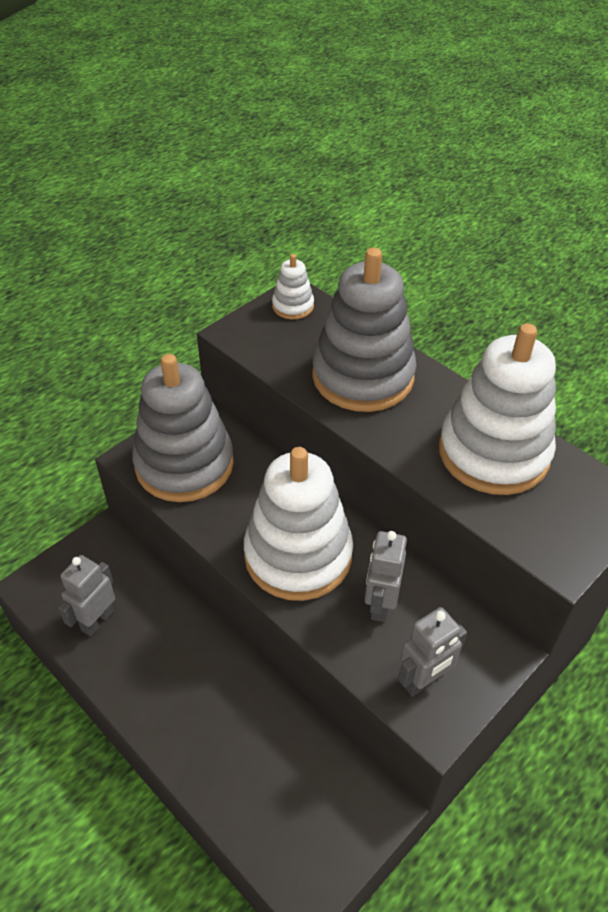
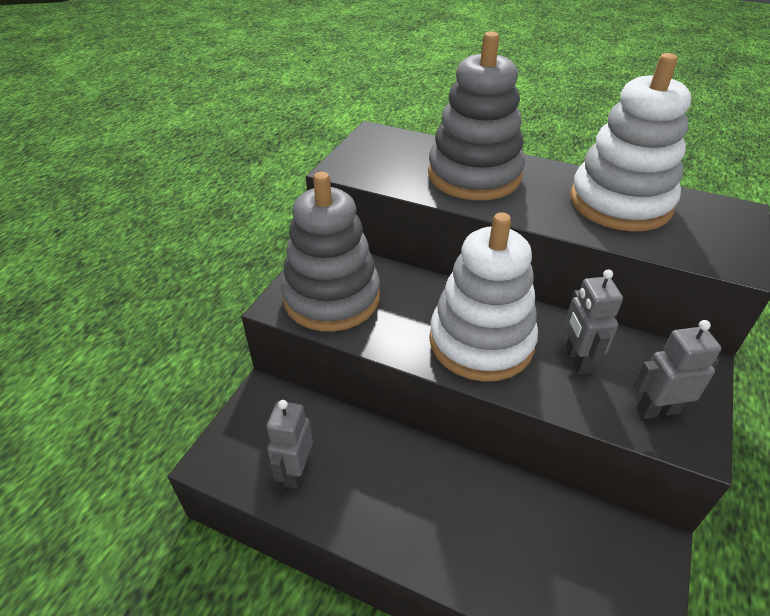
camera: 20 degrees left, 5 degrees down
white stacking toy [272,254,314,319] -> none
grey robot [398,607,467,697] -> grey robot turned 135 degrees counterclockwise [634,320,721,419]

